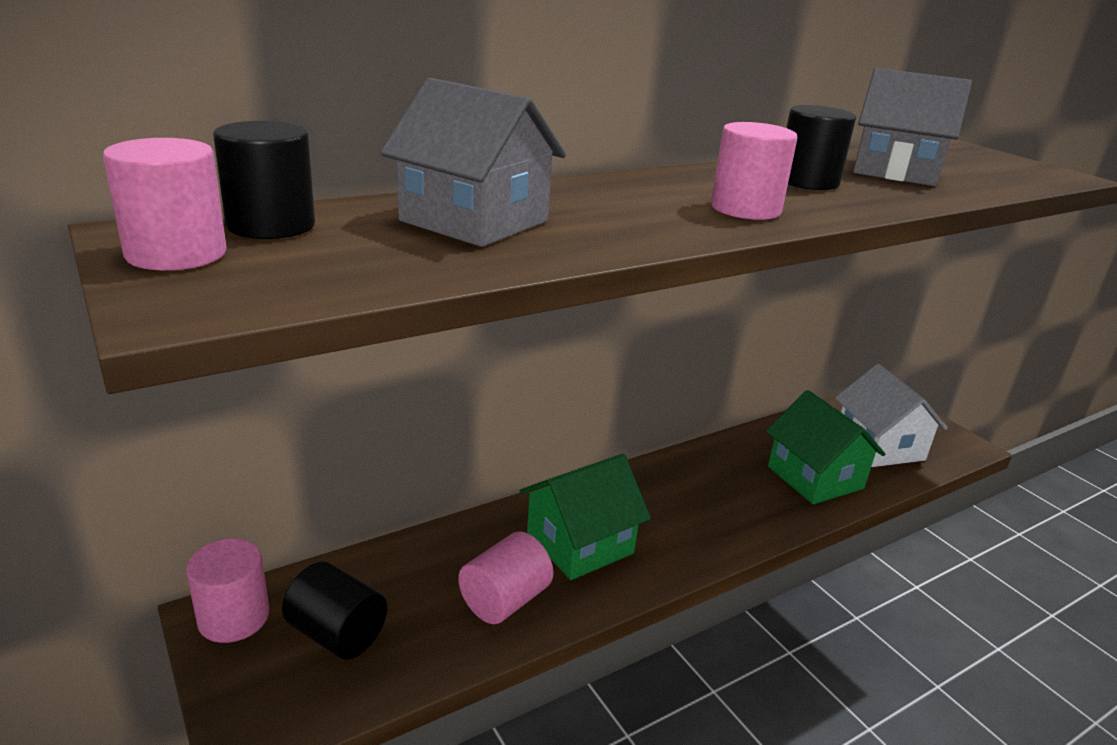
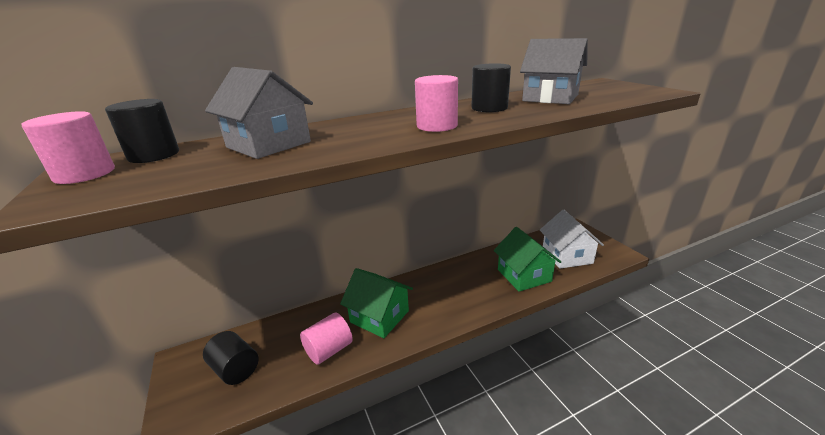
camera: 10 degrees right, 0 degrees up
pink cylinder [186,538,269,643] -> none
green house [520,454,651,580] -> green house turned 60 degrees clockwise [340,268,413,338]

